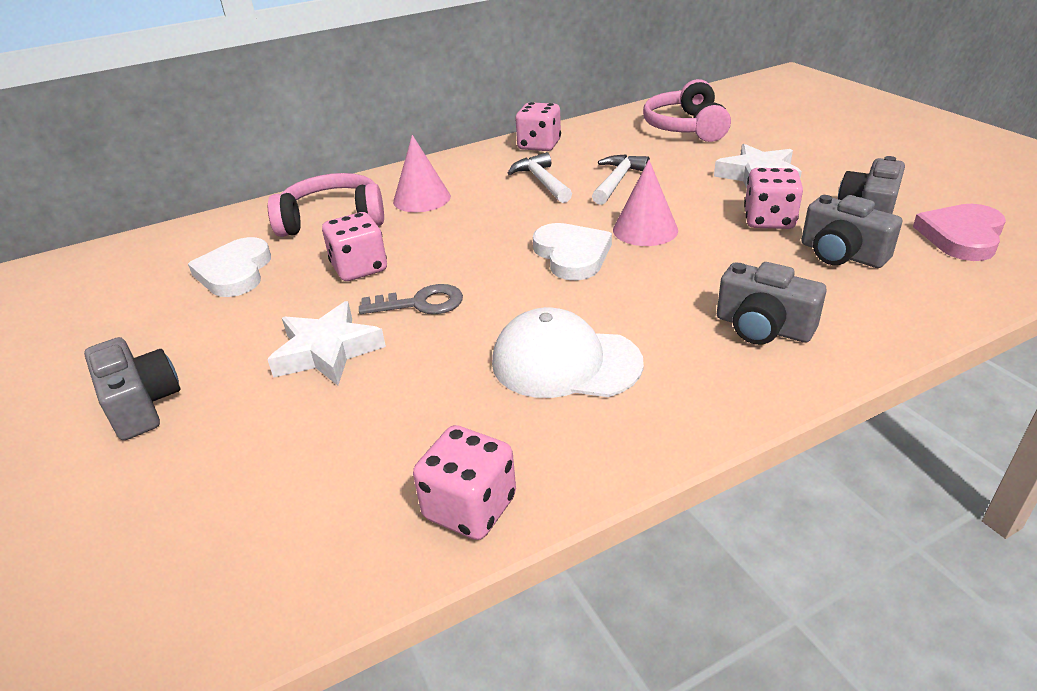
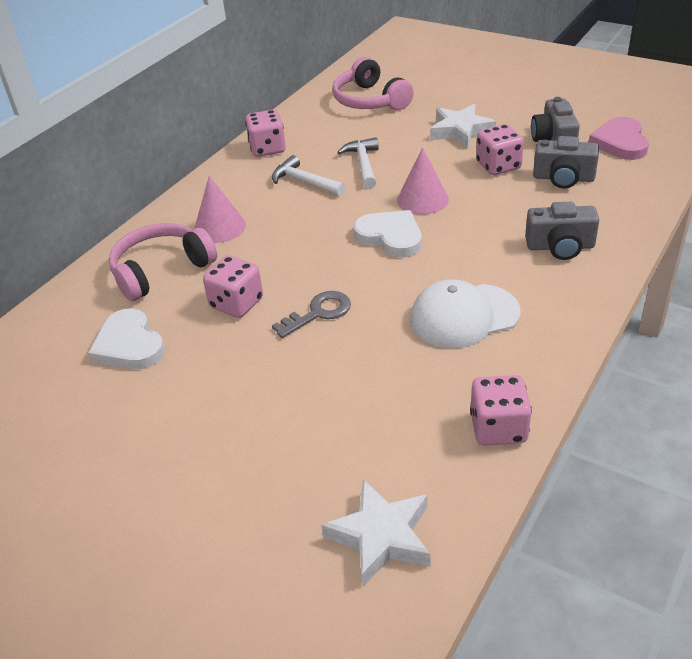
camera: 30 degrees left, 5 degrees up
grey camera [84,337,180,440] -> none
white star [267,301,386,385] -> white star moved to [322,479,430,586]

